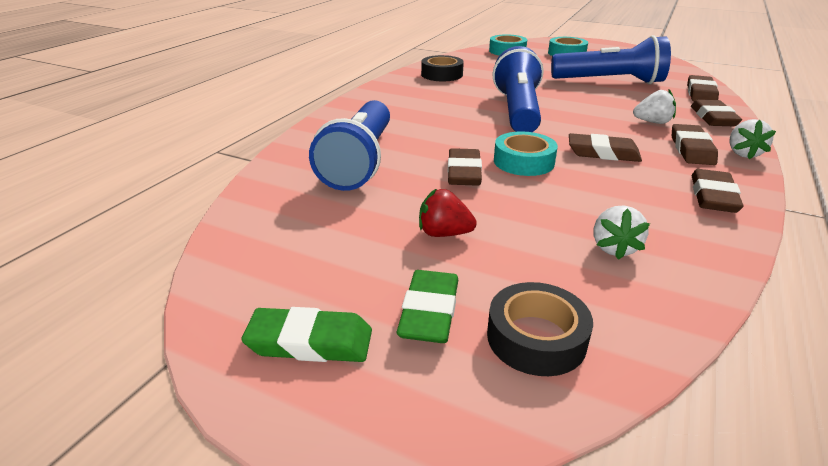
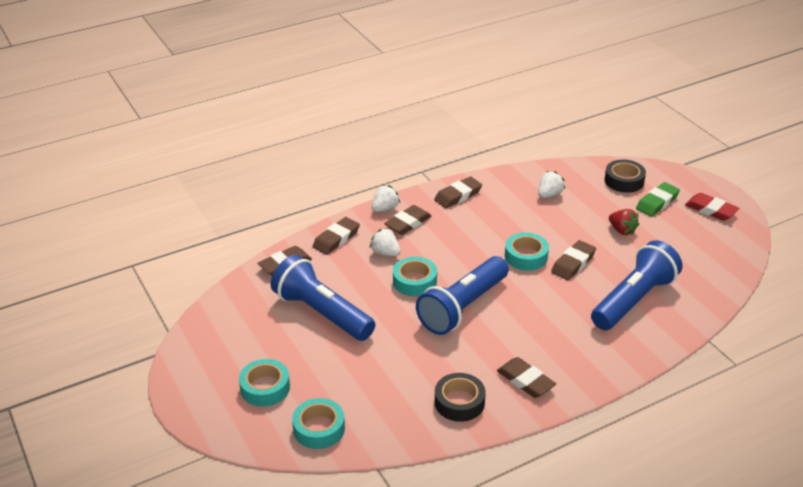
camera: 145 degrees left, 5 degrees up
green eraser [241,307,372,362] -> red eraser [685,193,739,221]
brown eraser [569,133,642,162] -> brown eraser moved to [497,357,556,398]
none -> turquoise tape [393,257,437,296]

